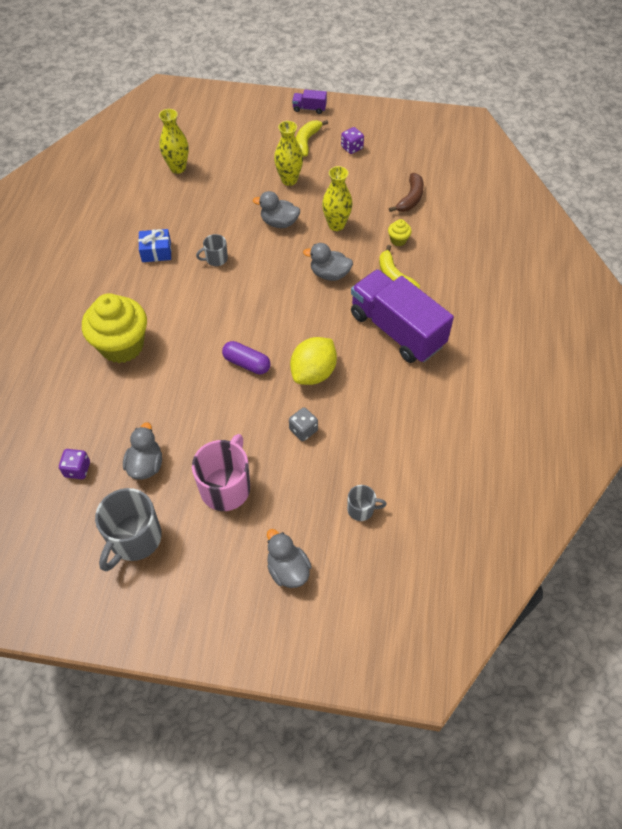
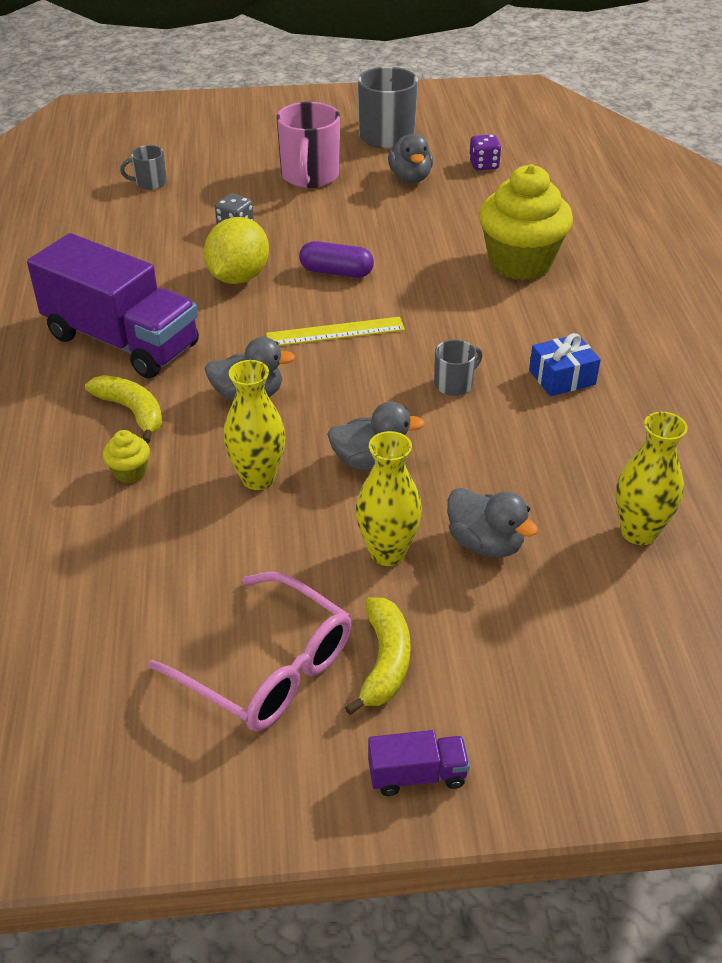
camera: 165 degrees right, 15 degrees down
grey duck [267,529,312,588] -> grey duck moved to [447,488,538,558]
purple dice [341,127,364,154] -> pink glasses [148,572,351,731]
brown banana [389,173,424,212] -> none
none -> yellow ruler [266,317,405,346]

